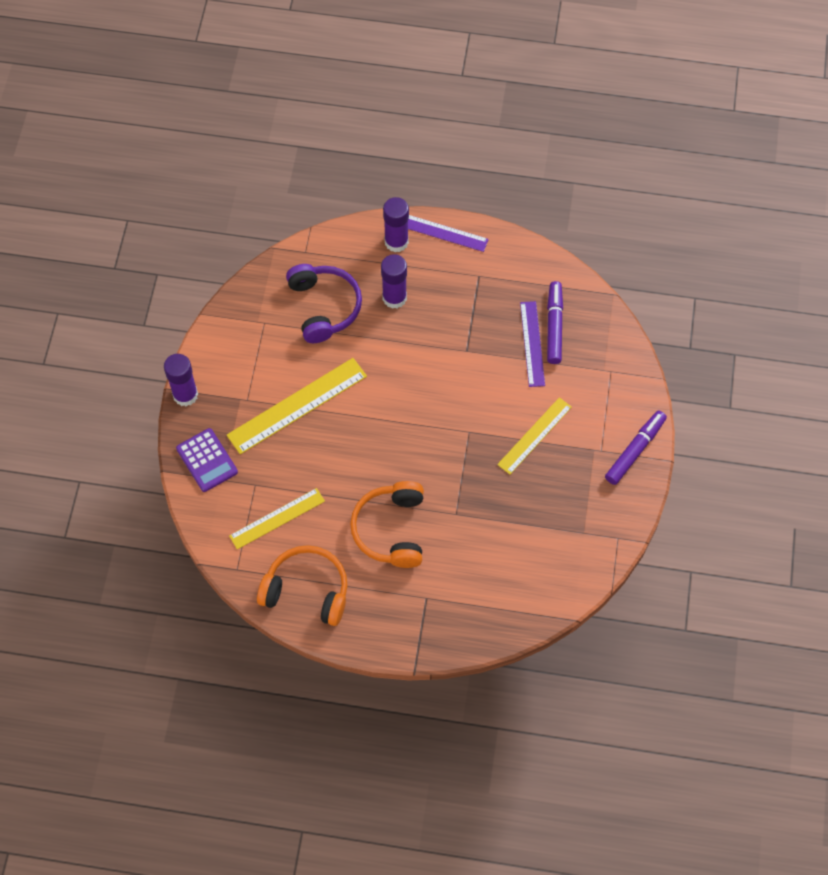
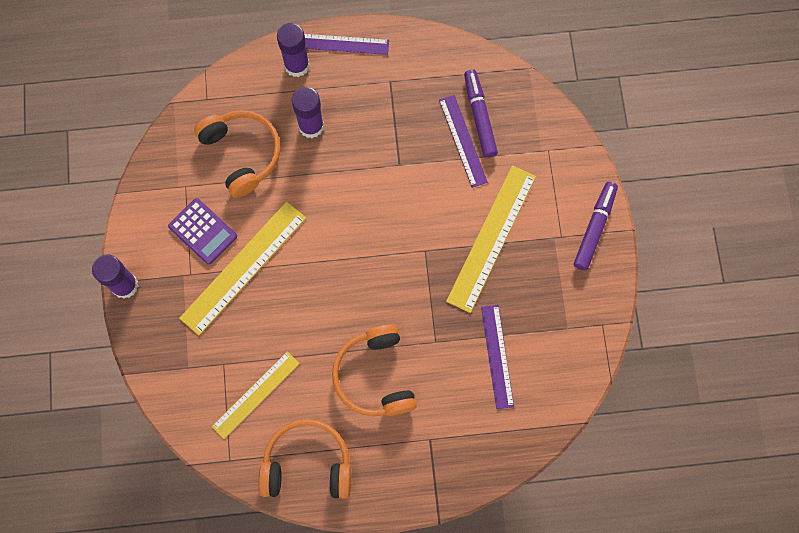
camera: 15 degrees left, 10 degrees up
purple calculator [176,428,238,492] -> purple calculator moved to [168,198,237,265]
purple headphones [286,264,362,343] -> orange headphones [194,110,281,198]
yellow ruler [497,397,572,474] -> yellow ruler [446,165,536,313], size x1.56
none -> purple ruler [481,305,514,409]

